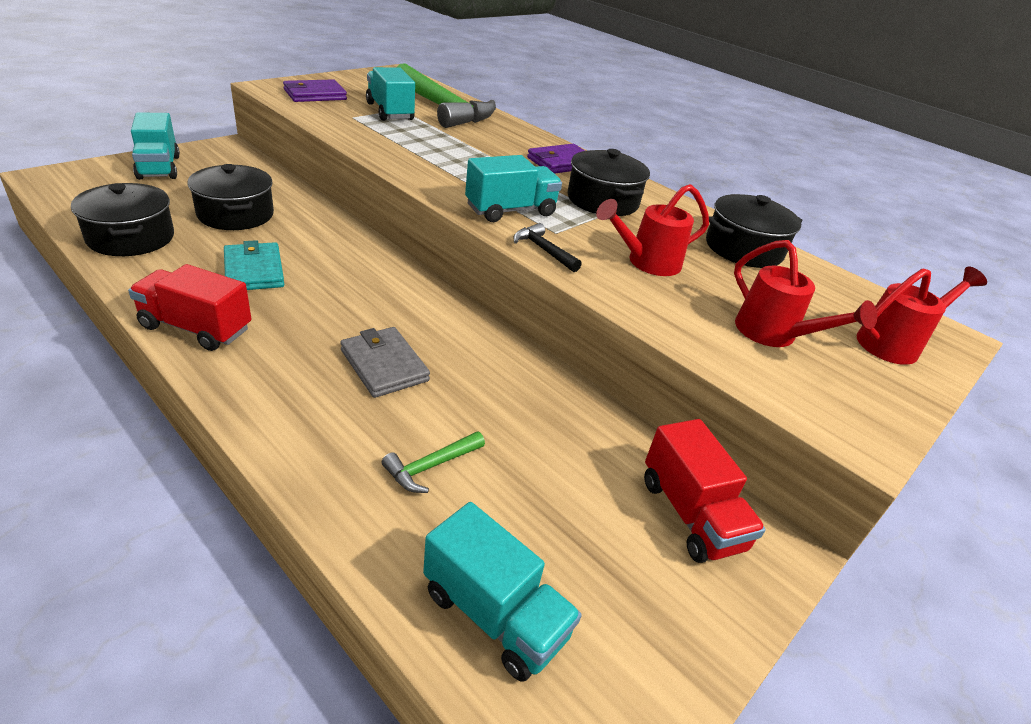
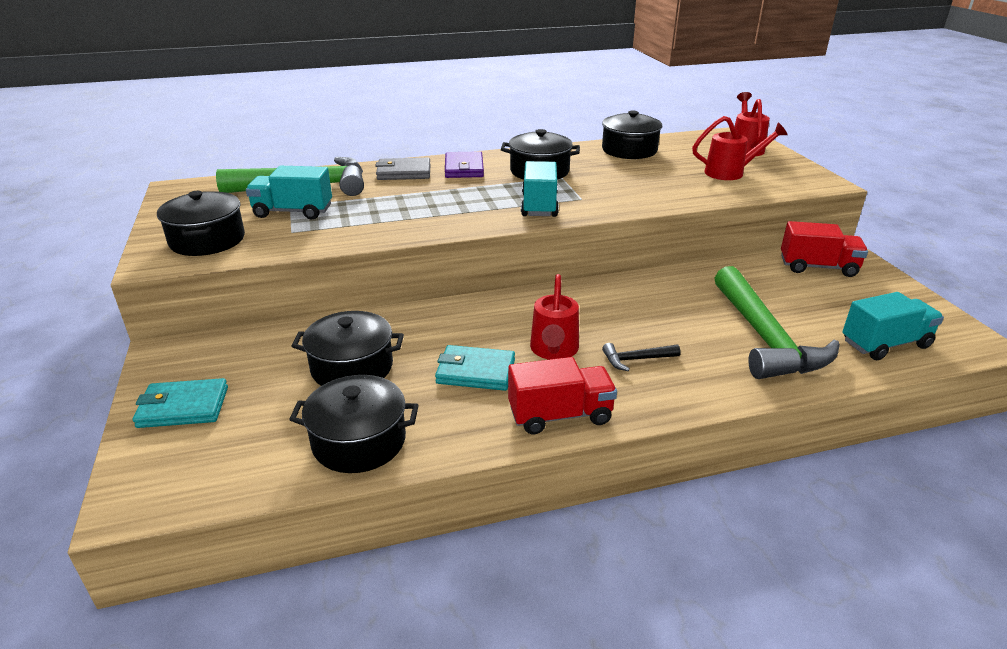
camera: 55 degrees left, 5 degrees down
red truck [128,264,251,351] -> red truck turned 150 degrees counterclockwise [508,357,617,434]
turquoise truck [131,112,180,180] -> turquoise wallet [133,378,228,428]
purple wallet [283,79,347,102] -> black pot [157,191,245,256]
grey wallet [340,327,430,398] -> grey wallet moved to [375,158,431,180]
green hammer [382,431,485,493] -> green hammer [714,266,840,379], size x2.41
black hammer [513,223,582,272] -> black hammer moved to [602,343,681,371]
red watering can [596,184,709,276] -> red watering can moved to [530,274,579,360]

